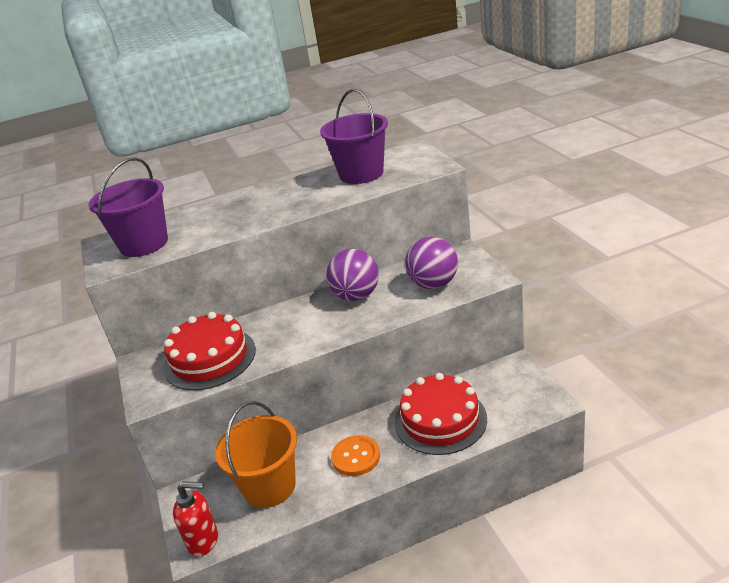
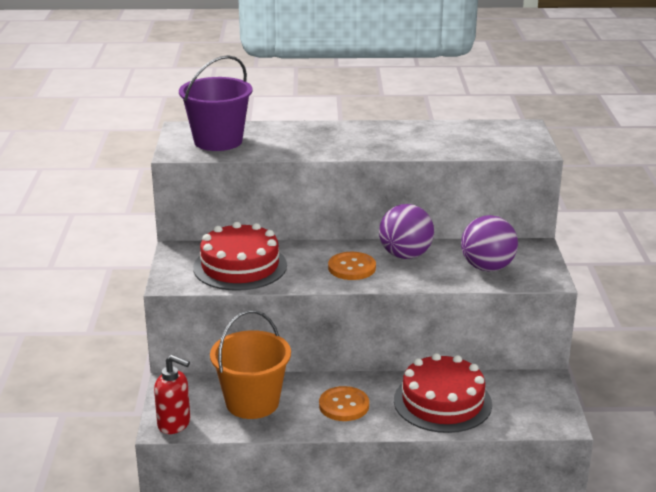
camera: 15 degrees right, 5 degrees down
purple bucket [320,89,388,184] -> none
none -> orange button [328,252,376,280]

